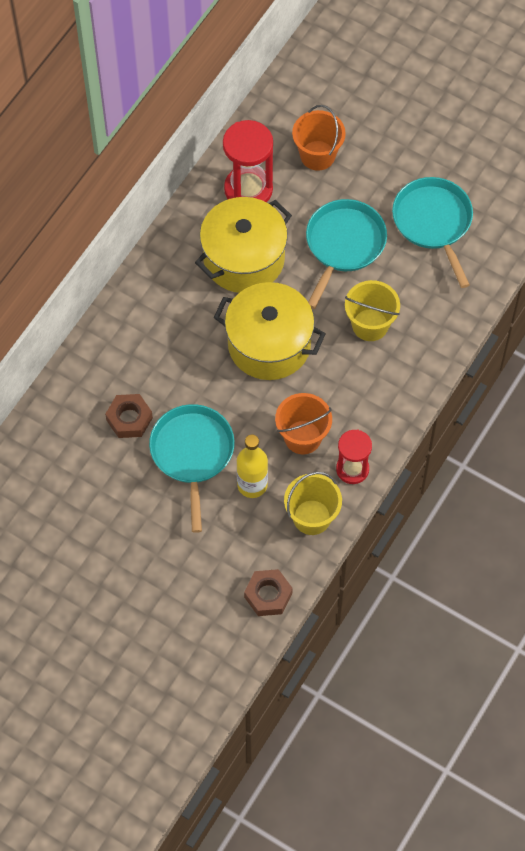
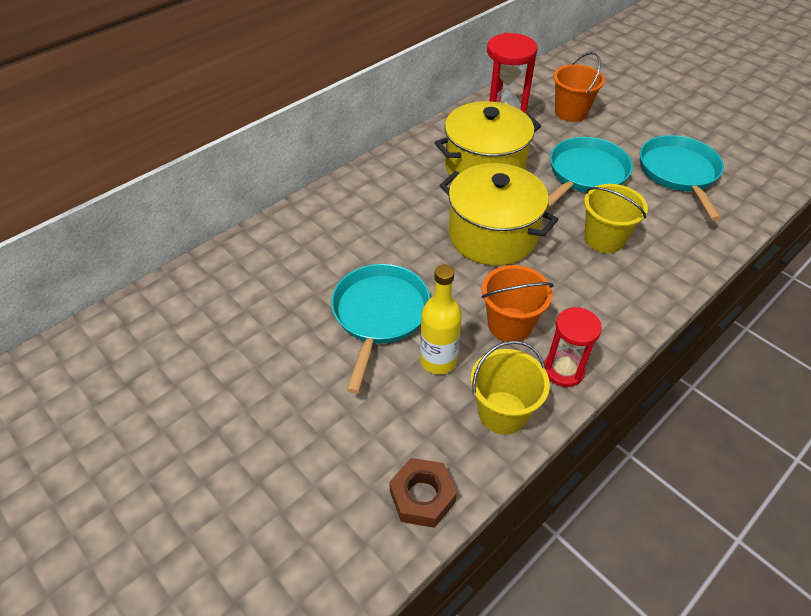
camera: 15 degrees right, 15 degrees down
brown nut [105,394,153,438] -> none

